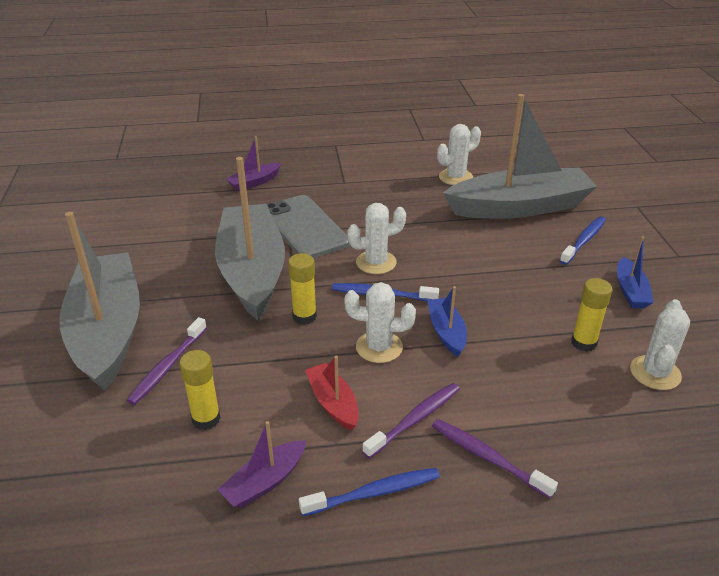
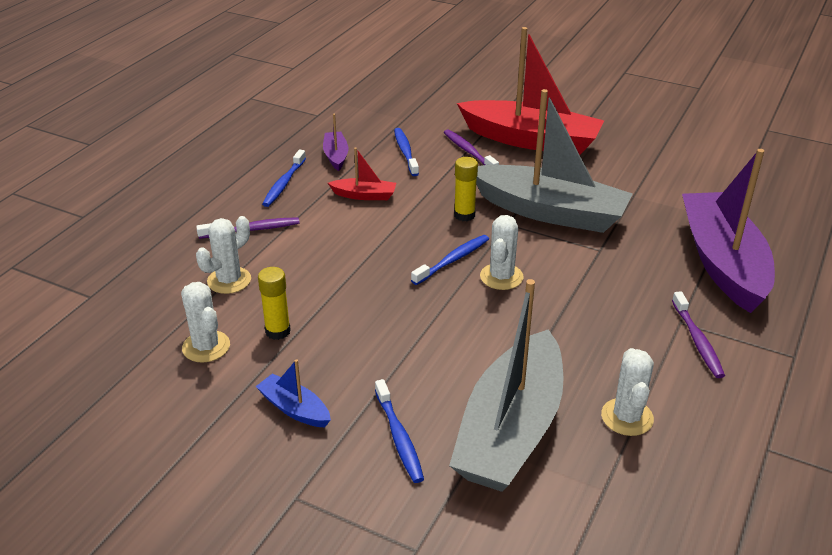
camera: 125 degrees right, 0 degrees up
grey boat [59,212,140,391] -> red boat [457,27,604,155]
yellow glue stick [179,350,221,430] -> blue toothbrush [394,128,419,176]
purple boat [226,136,281,191] -> purple boat [682,149,775,313], size x2.35
grey phone [267,195,350,258] -> none
white cactus [344,282,416,363] -> white cactus moved to [196,216,251,294]
purple toothbrush [362,383,460,459] -> purple toothbrush moved to [672,291,725,378]
blue boat [427,286,467,357] -> none

